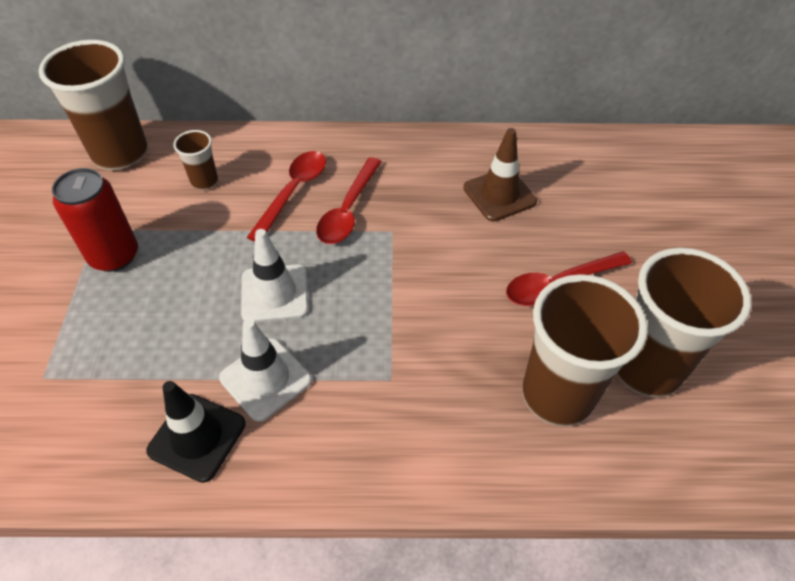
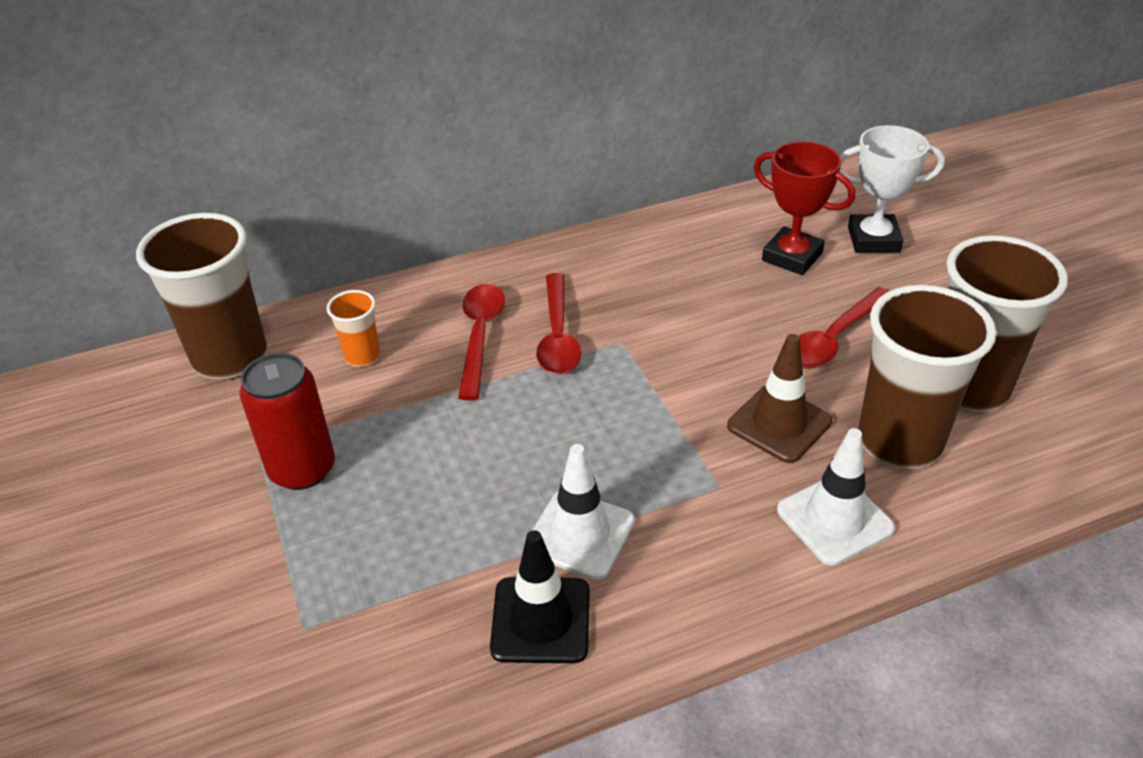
camera: 20 degrees left, 10 degrees down
brown cup [173,130,218,190] -> orange cup [327,290,380,367]
white traffic cone [241,229,309,322] -> white traffic cone moved to [777,428,895,566]
brown traffic cone [463,128,537,222] -> brown traffic cone moved to [727,334,833,463]
none -> red trophy [754,141,855,275]
none -> white trophy [839,125,945,253]

